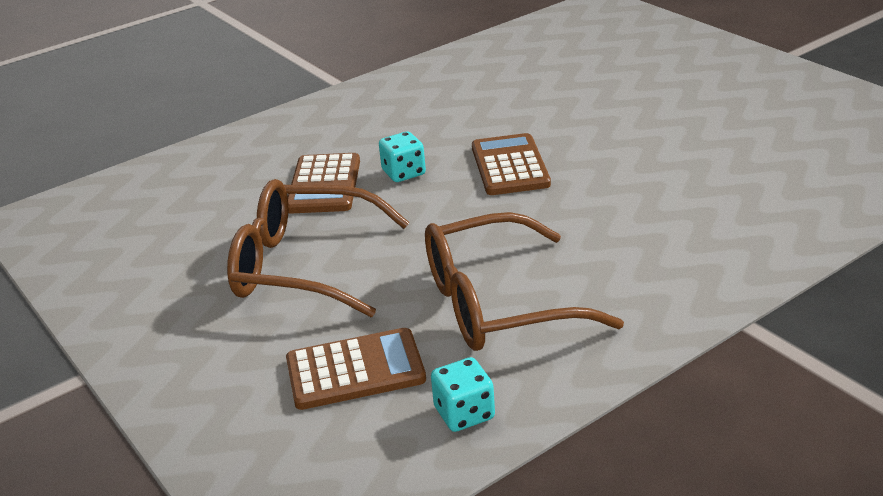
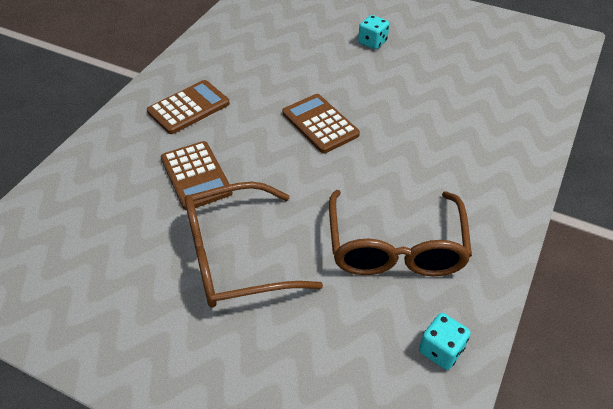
camera: 30 degrees left, 15 degrees up
brown calculator [286,328,426,410] -> brown calculator moved to [147,80,230,134]
turquoise dice [379,132,426,182] -> turquoise dice moved to [358,15,389,49]
brown glasses [425,212,624,351] -> brown glasses turned 45 degrees counterclockwise [329,190,472,276]

